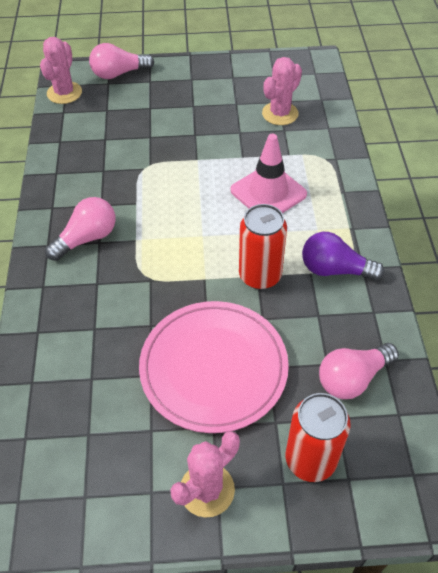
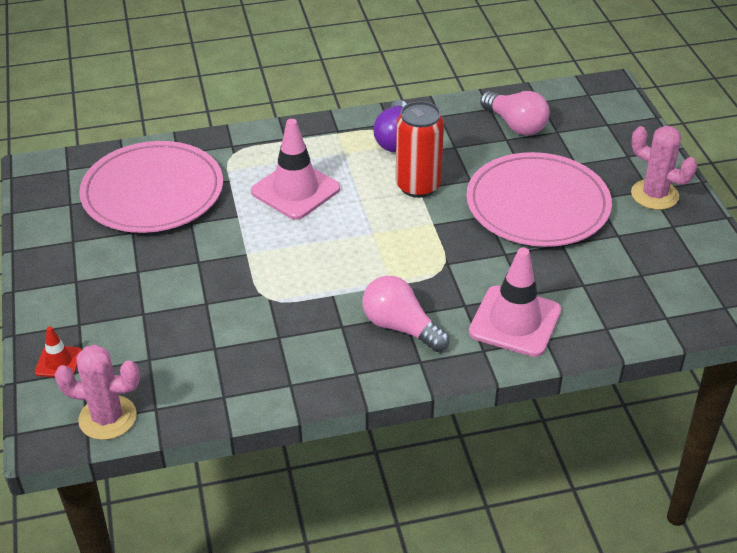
camera: 100 degrees left, 10 degrees down
pink light bulb [89,43,154,79] -> red traffic cone [35,326,82,377]
pink cactus [262,57,302,125] -> pink plate [79,141,223,233]
red can [286,393,351,482] -> none
none -> pink traffic cone [469,248,561,357]

